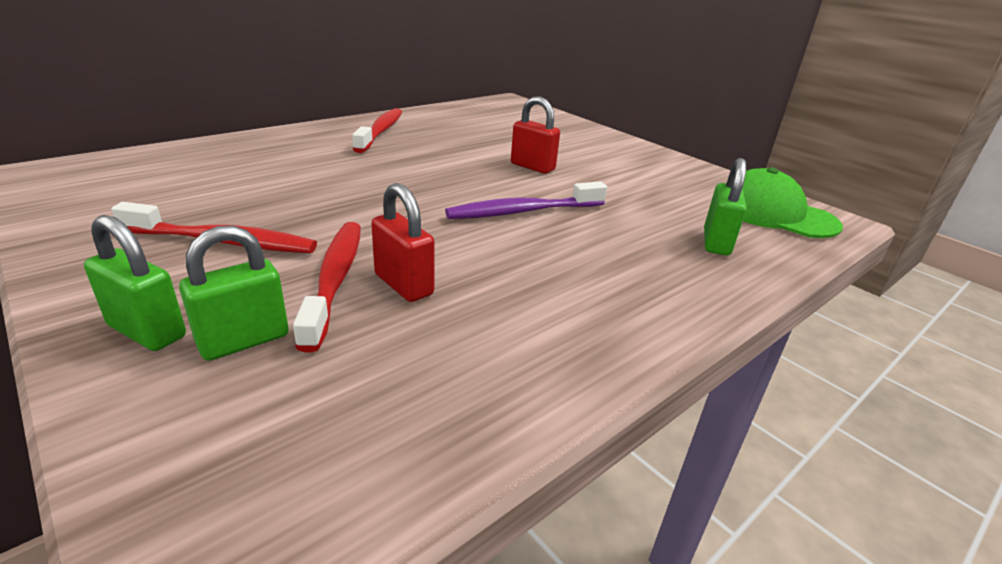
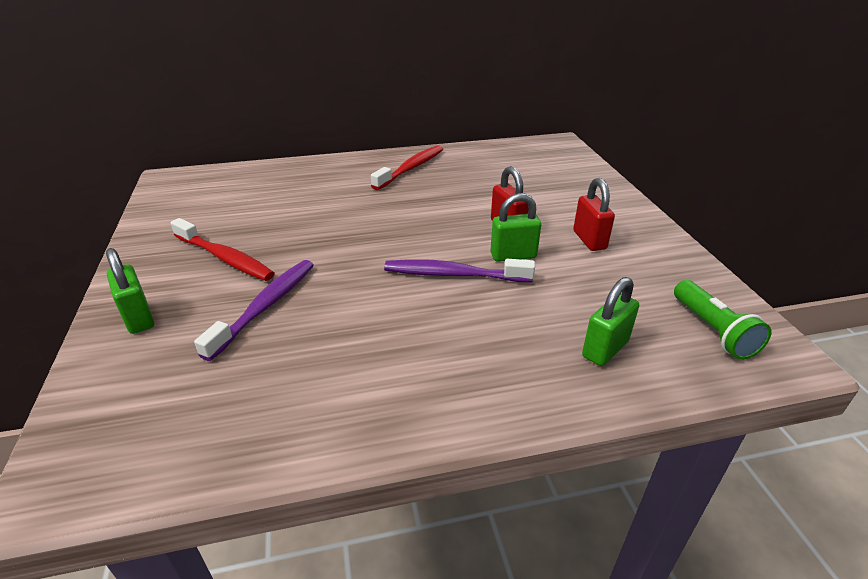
camera: 30 degrees right, 5 degrees up
green padlock [179,226,289,361] -> green padlock moved to [490,193,541,262]
red toothbrush [293,222,361,353] -> purple toothbrush [194,260,314,361]
red padlock [371,183,435,302] -> red padlock moved to [573,178,615,251]
green cap [726,168,843,238] -> green flashlight [674,280,771,360]

